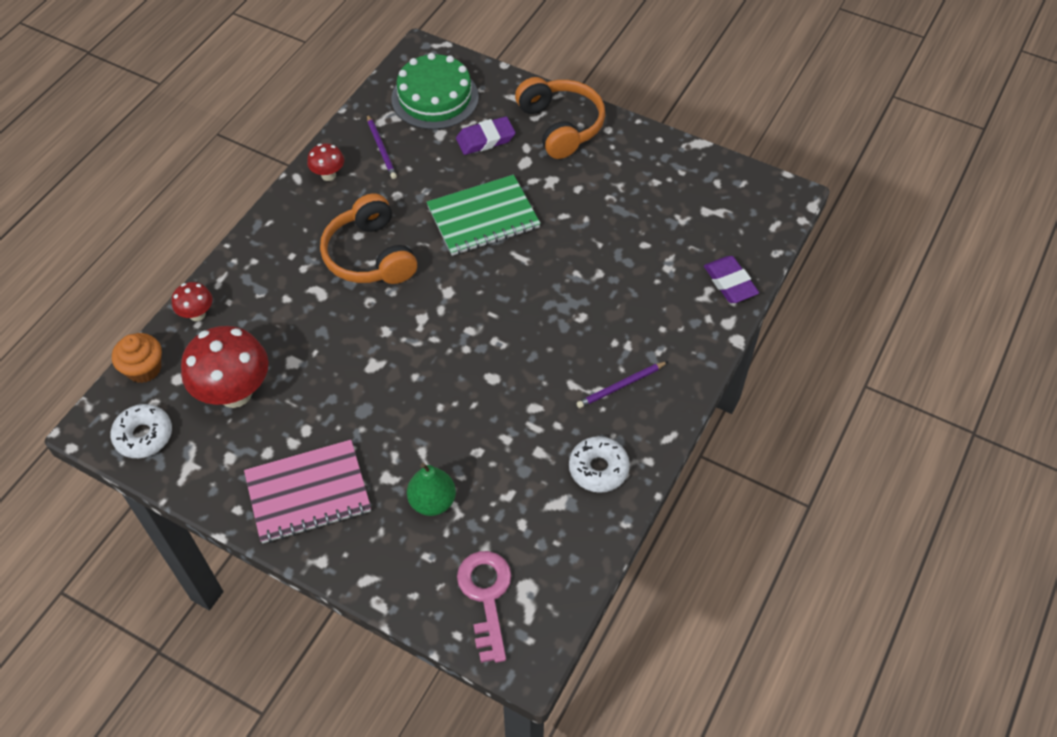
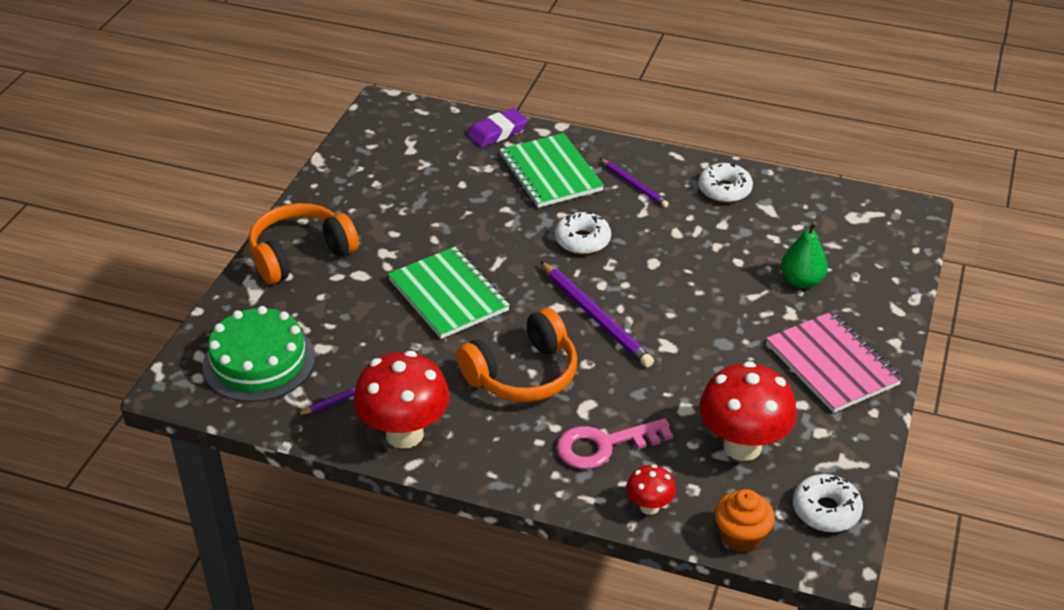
camera: 100 degrees left, 15 degrees down
red mushroom [307,143,344,181] -> red mushroom [353,351,450,449], size x2.01
purple eraser [456,116,515,155] -> none
pink key [457,551,512,663] -> pink key moved to [556,418,673,469]
none -> green notebook [499,133,604,208]
none -> purple pencil [540,261,654,368]
none -> white donut [555,211,611,254]

